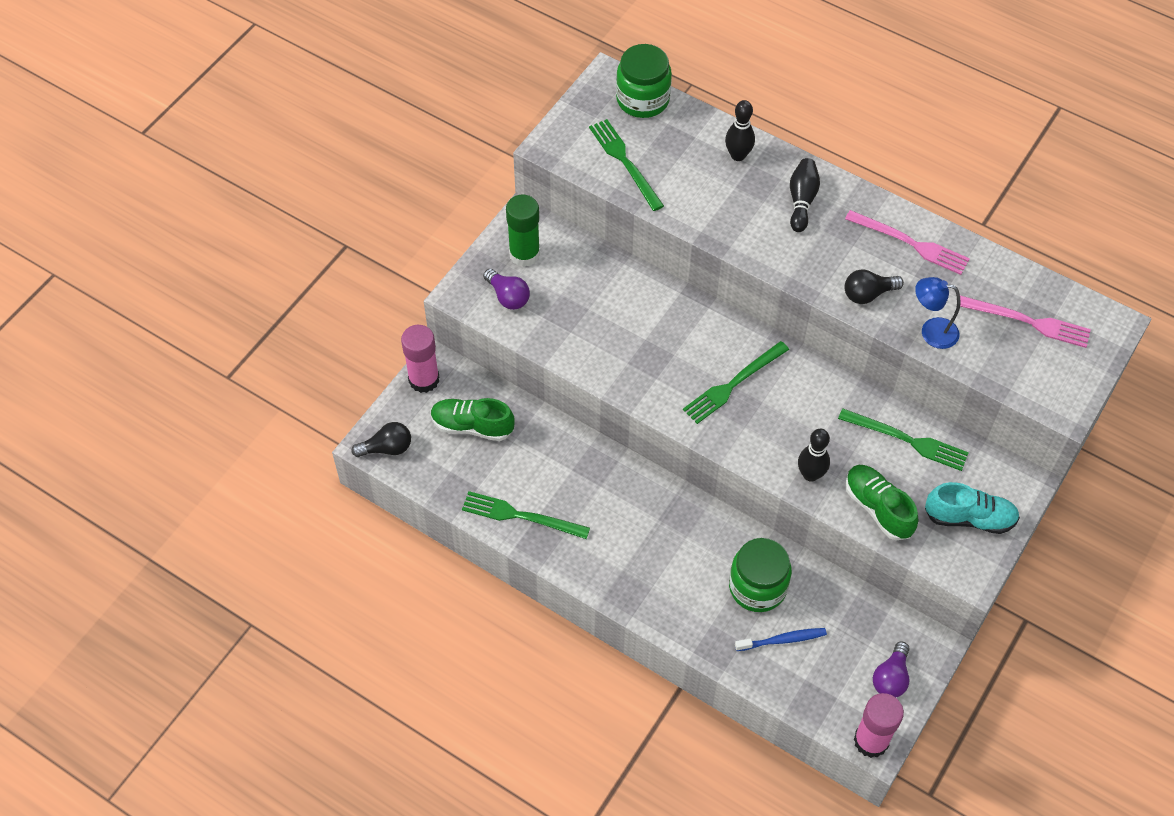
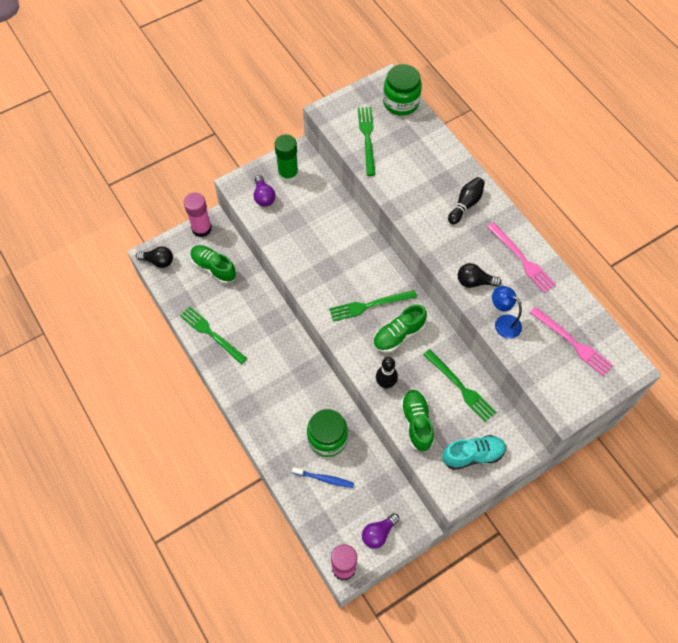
camera: 25 degrees right, 5 degrees up
black bowling pin [725,100,755,161] -> none
turquoise shoe [925,482,1020,534] -> turquoise shoe turned 45 degrees counterclockwise [442,435,506,470]
none -> green shoe [373,304,427,353]

